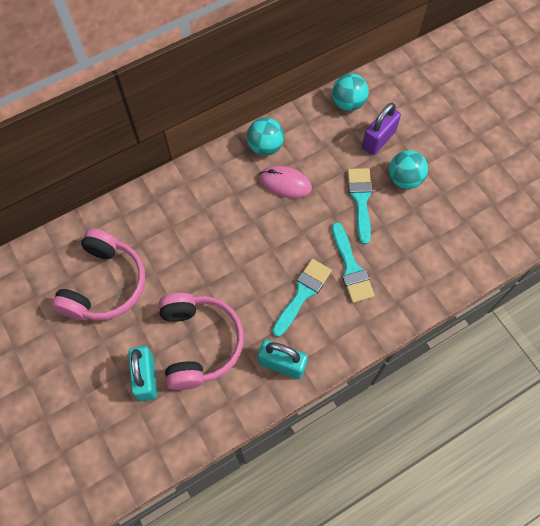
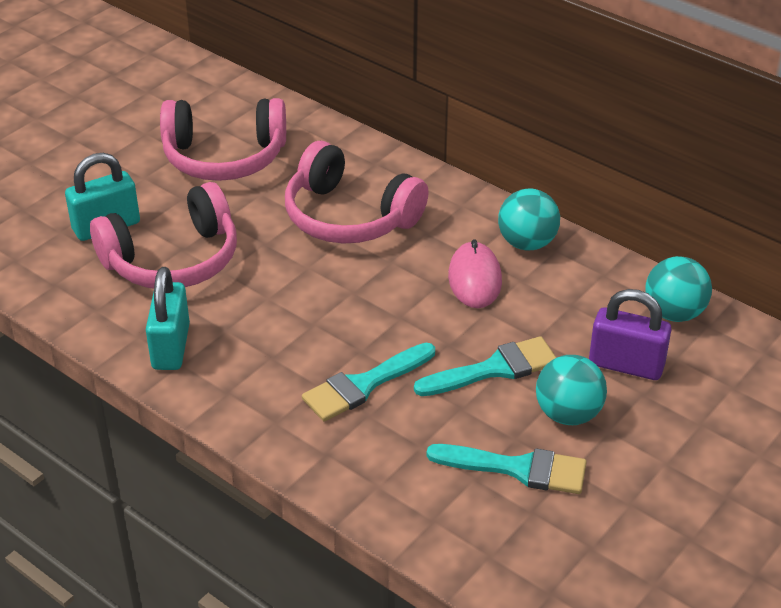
camera: 70 degrees right, 25 degrees down
turquoise brush [272,259,332,337] -> turquoise brush moved to [426,444,587,494]
none -> pink headphones [285,141,429,243]

